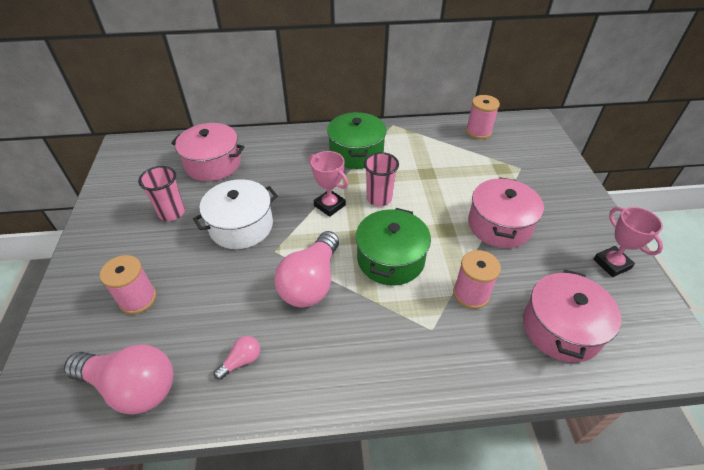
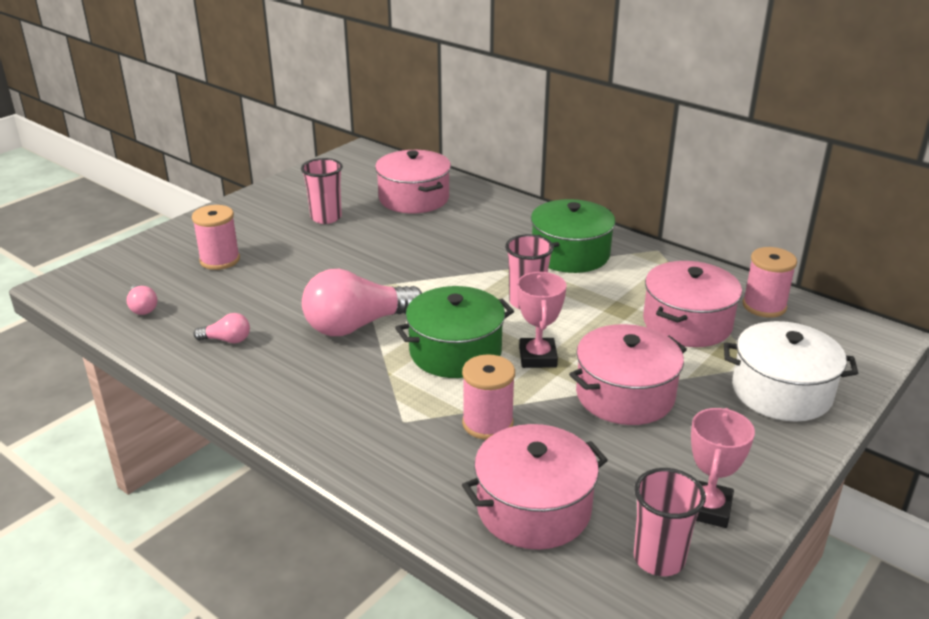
camera: 45 degrees right, 15 degrees down
pink light bulb [64,345,173,415] -> pink light bulb [126,285,158,315], size x0.45
white pot [193,179,278,249] -> white pot moved to [724,321,858,422]
pink trophy [309,151,349,217] -> pink trophy moved to [517,272,566,368]
none -> pink cup [634,468,706,576]
none -> pink pot [643,261,742,347]

